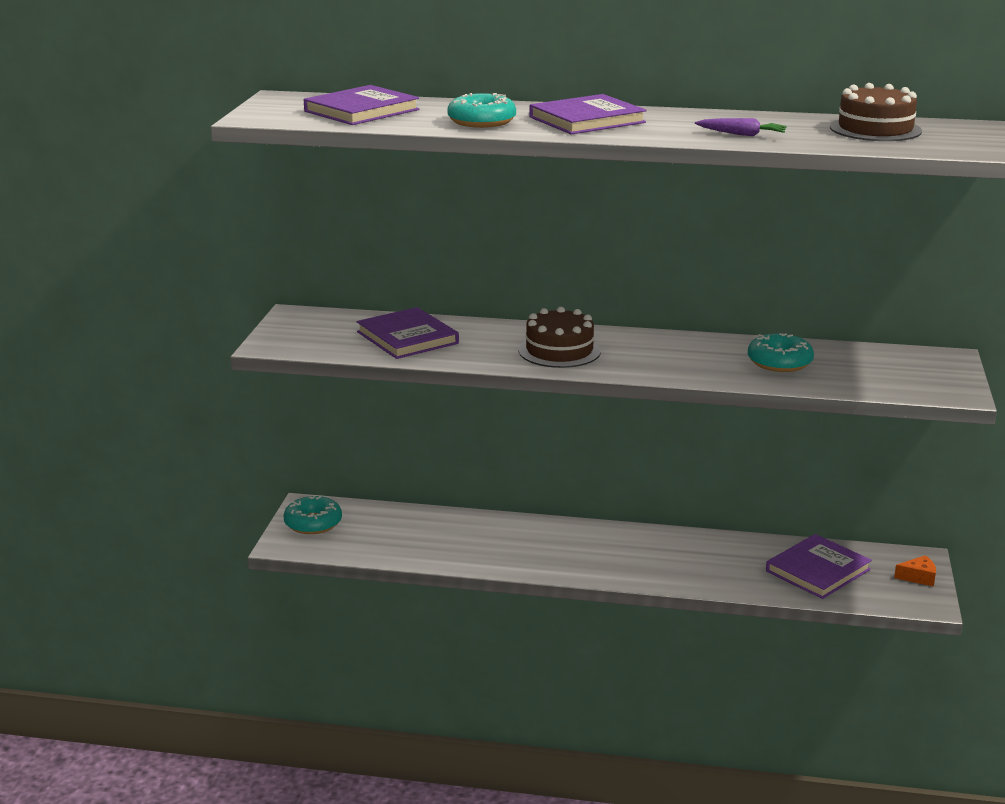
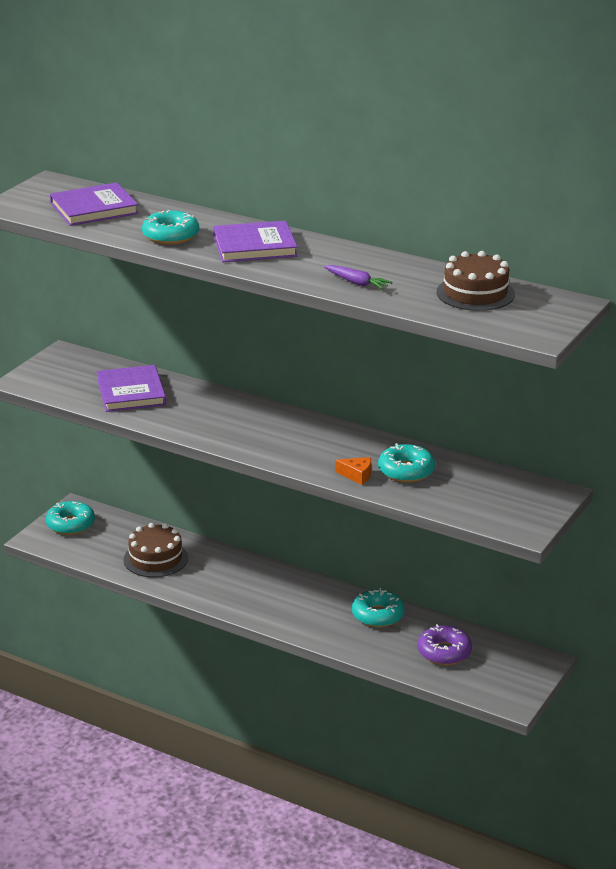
camera: 20 degrees right, 5 degrees up
brown cake [519,307,601,368] -> brown cake moved to [124,523,188,577]
purple book [766,534,872,599] -> purple donut [417,624,472,665]
orange cheese [894,555,936,587] -> orange cheese moved to [335,457,371,485]
none -> turquoise donut [352,588,405,627]

